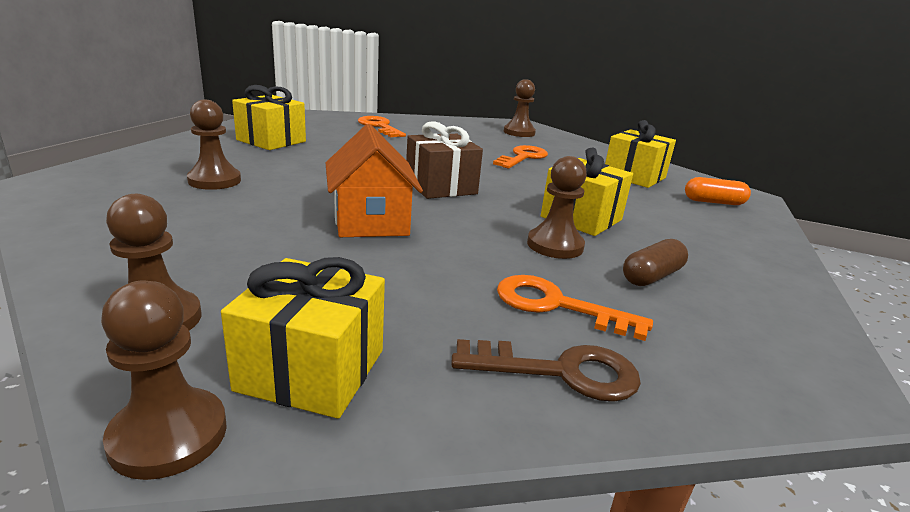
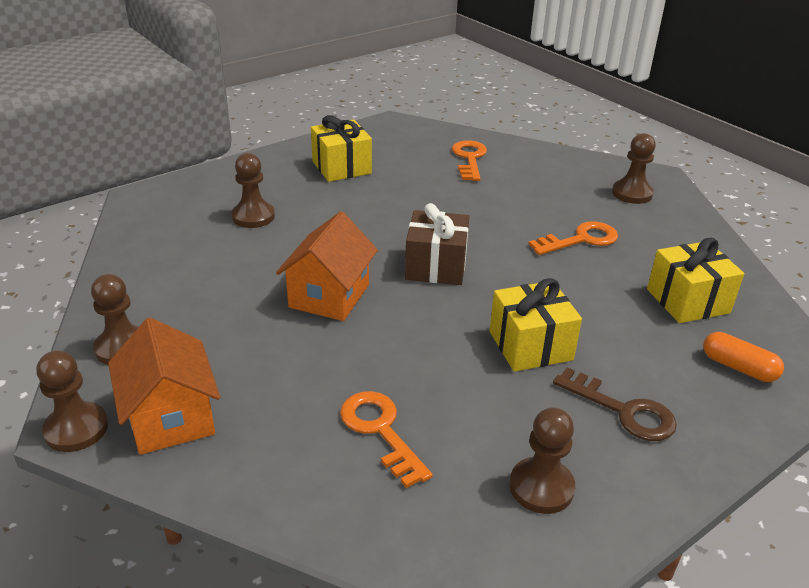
camera: 35 degrees right, 10 degrees up
yellow gift [221,257,385,419] -> orange house [108,318,220,455]
brown key [452,339,641,402] -> brown key moved to [553,367,677,441]
brown pawn [527,156,587,259] -> brown pawn moved to [510,407,575,514]
brown capsule [623,239,688,286] -> none

